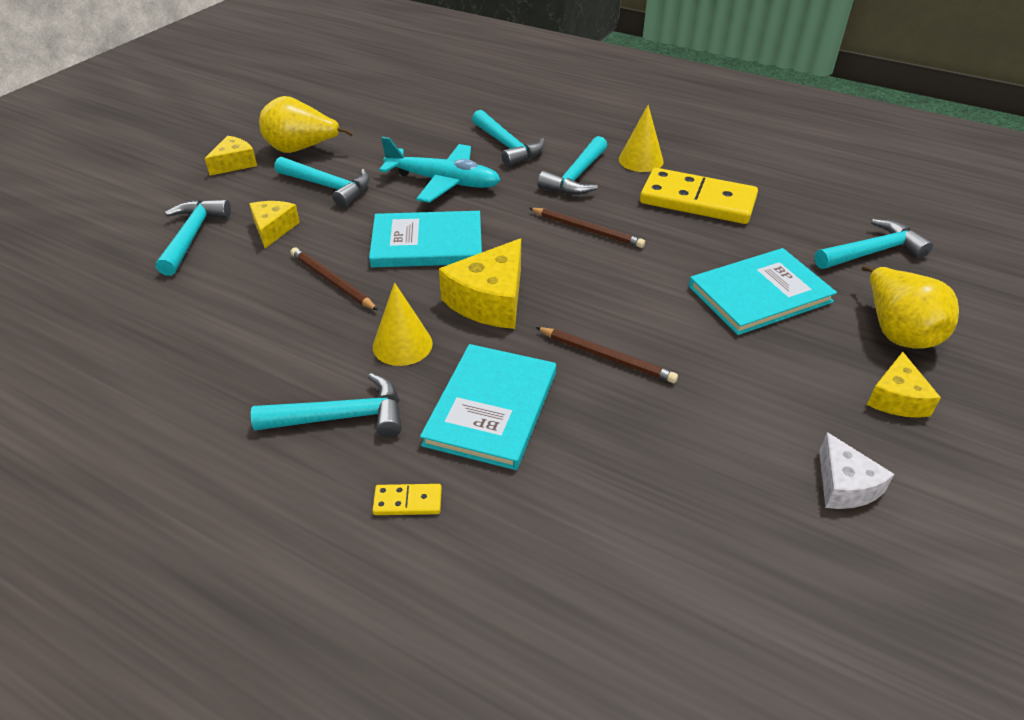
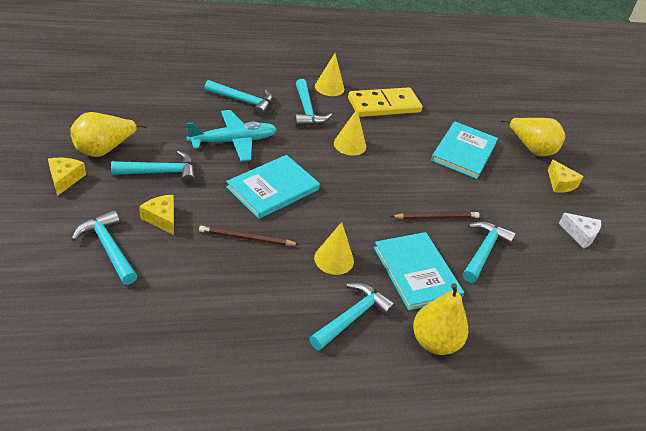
camera: 45 degrees left, 0 degrees up
yellow domino [372,484,442,515] -> yellow pear [413,283,468,355]
yellow cheese [439,238,521,329] -> none
brown pencil [529,208,645,248] -> yellow cone [334,109,366,156]
turquoise hammer [814,219,933,269] -> turquoise hammer moved to [463,221,516,283]

